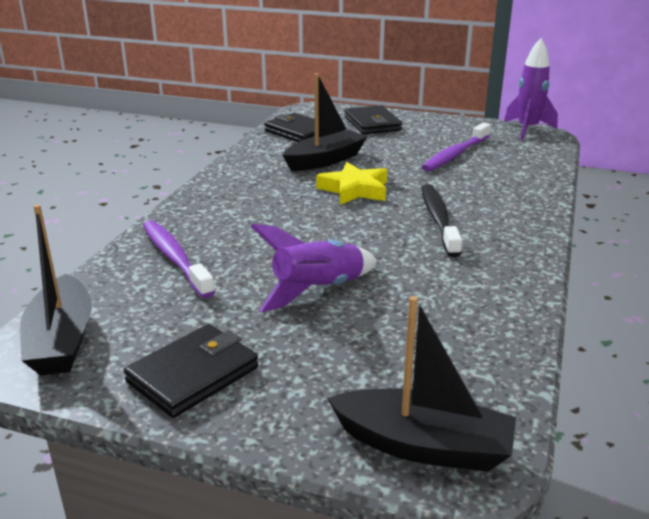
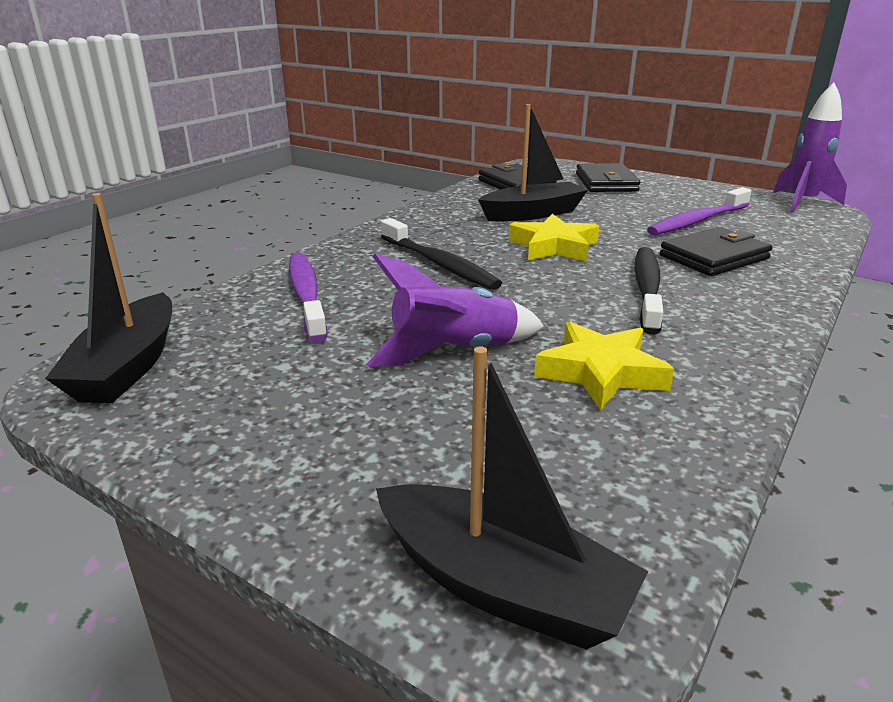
camera: 15 degrees right, 0 degrees up
black wallet [124,324,258,418] -> black wallet moved to [660,227,773,276]
none -> black toothbrush [381,218,502,290]
none -> yellow star [534,321,674,410]

